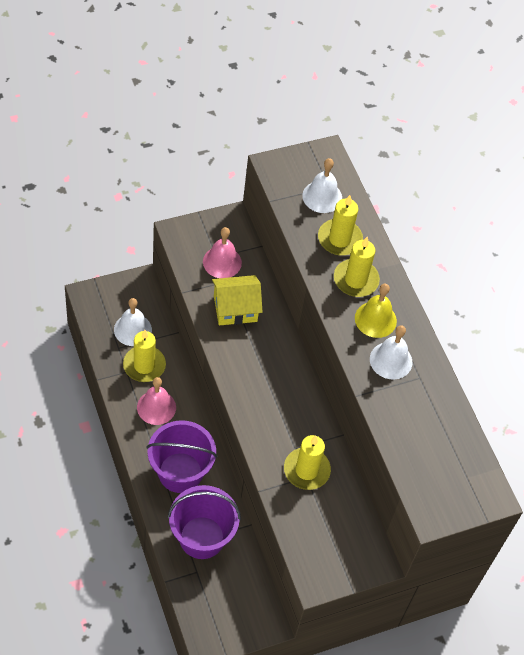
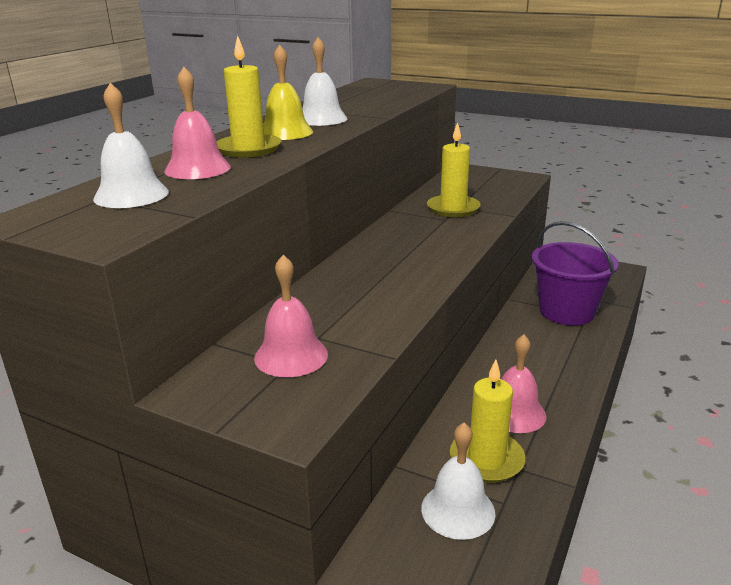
camera: 125 degrees left, 30 degrees down
purple bucket [146,420,217,493] -> none
yellow house [212,275,263,326] -> none
yellow candle [318,195,363,255] -> pink bell [164,67,231,179]

